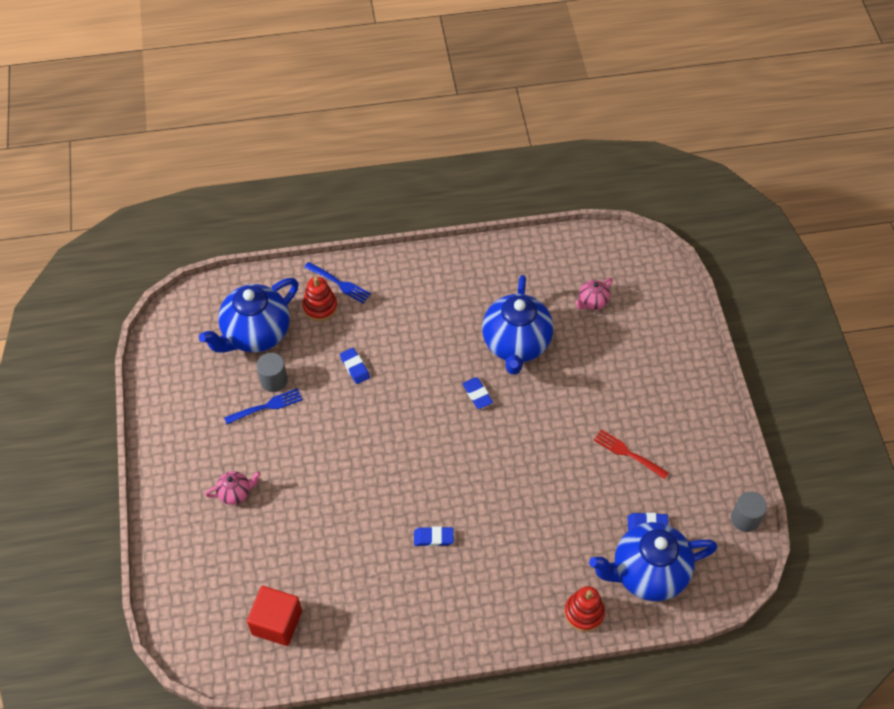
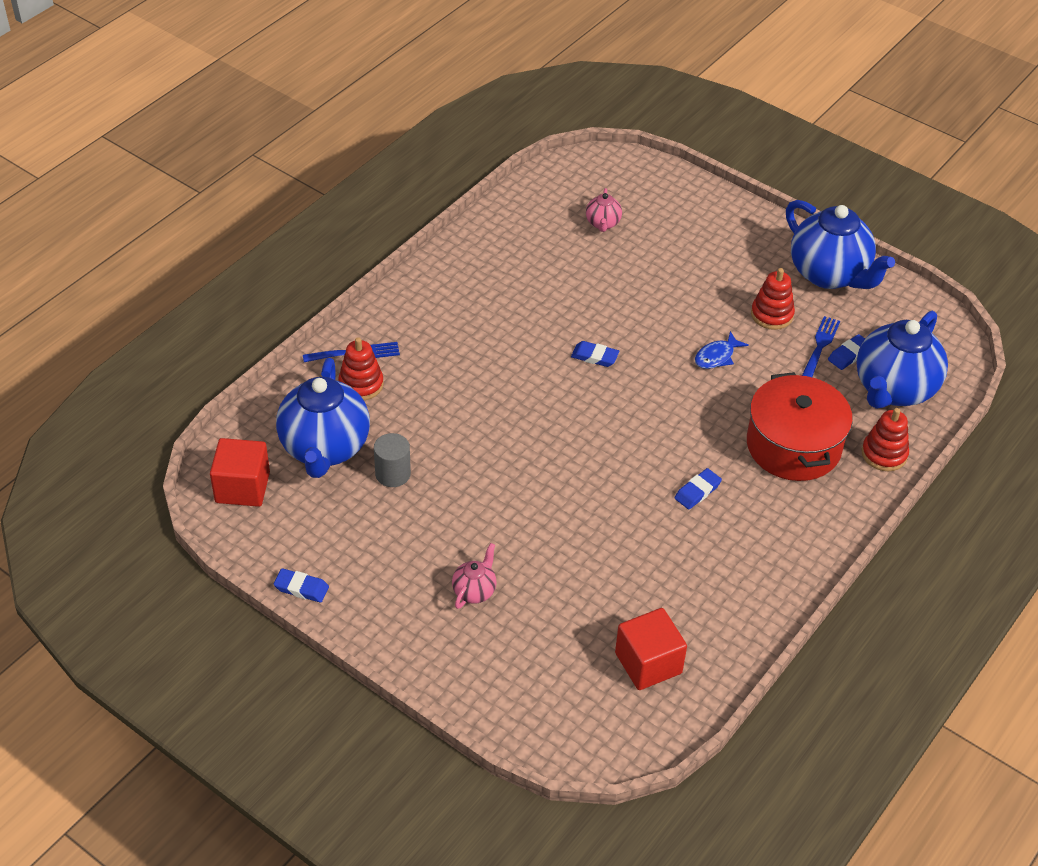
camera: 45 degrees left, 10 degrees down
blue fork [224,388,303,424] -> blue fork moved to [802,316,840,377]
blue eraser [340,348,370,384] -> blue eraser moved to [274,568,329,603]
blue teapot [482,275,553,375] -> blue teapot moved to [786,200,895,289]
red fork [593,429,669,479] -> red stacking toy [751,268,795,330]
grey cylinder [731,491,767,532] -> none
none -> red cube [210,438,270,507]
none -> blue fish [695,331,749,369]
none -> red pot [747,372,853,481]

